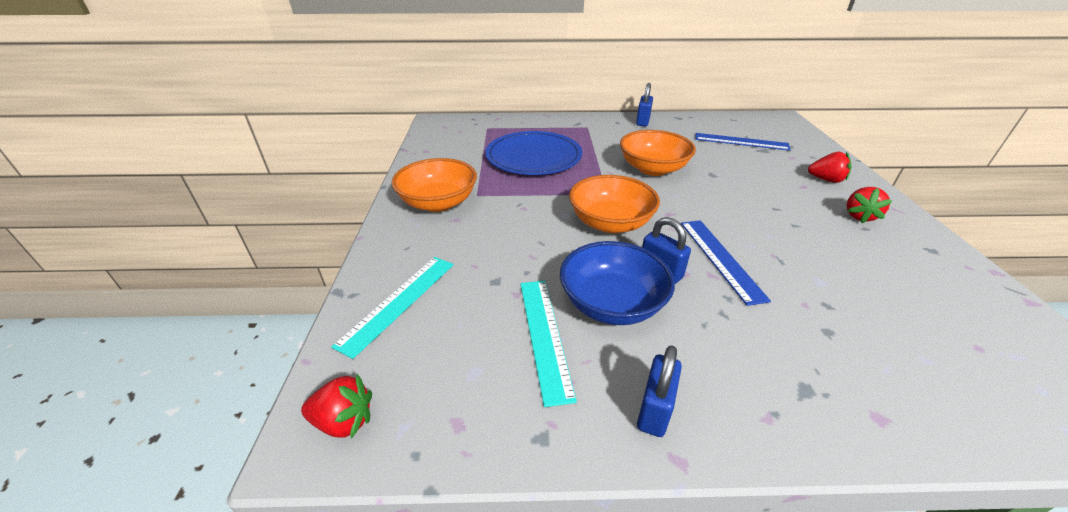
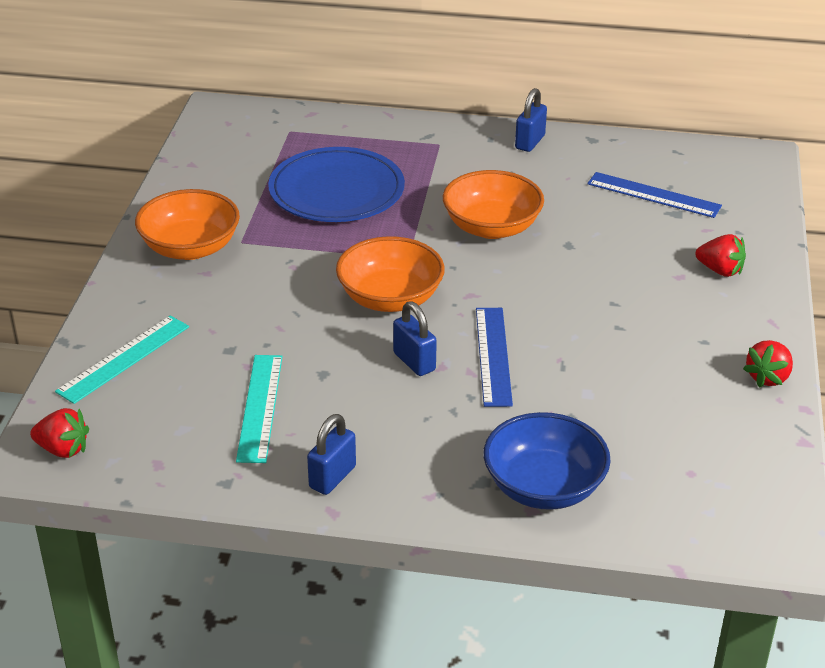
camera: 10 degrees right, 0 degrees up
blue bowl [560,241,675,325] -> blue bowl moved to [483,412,611,510]
red strawberry [847,187,892,223] -> red strawberry moved to [743,340,793,388]

